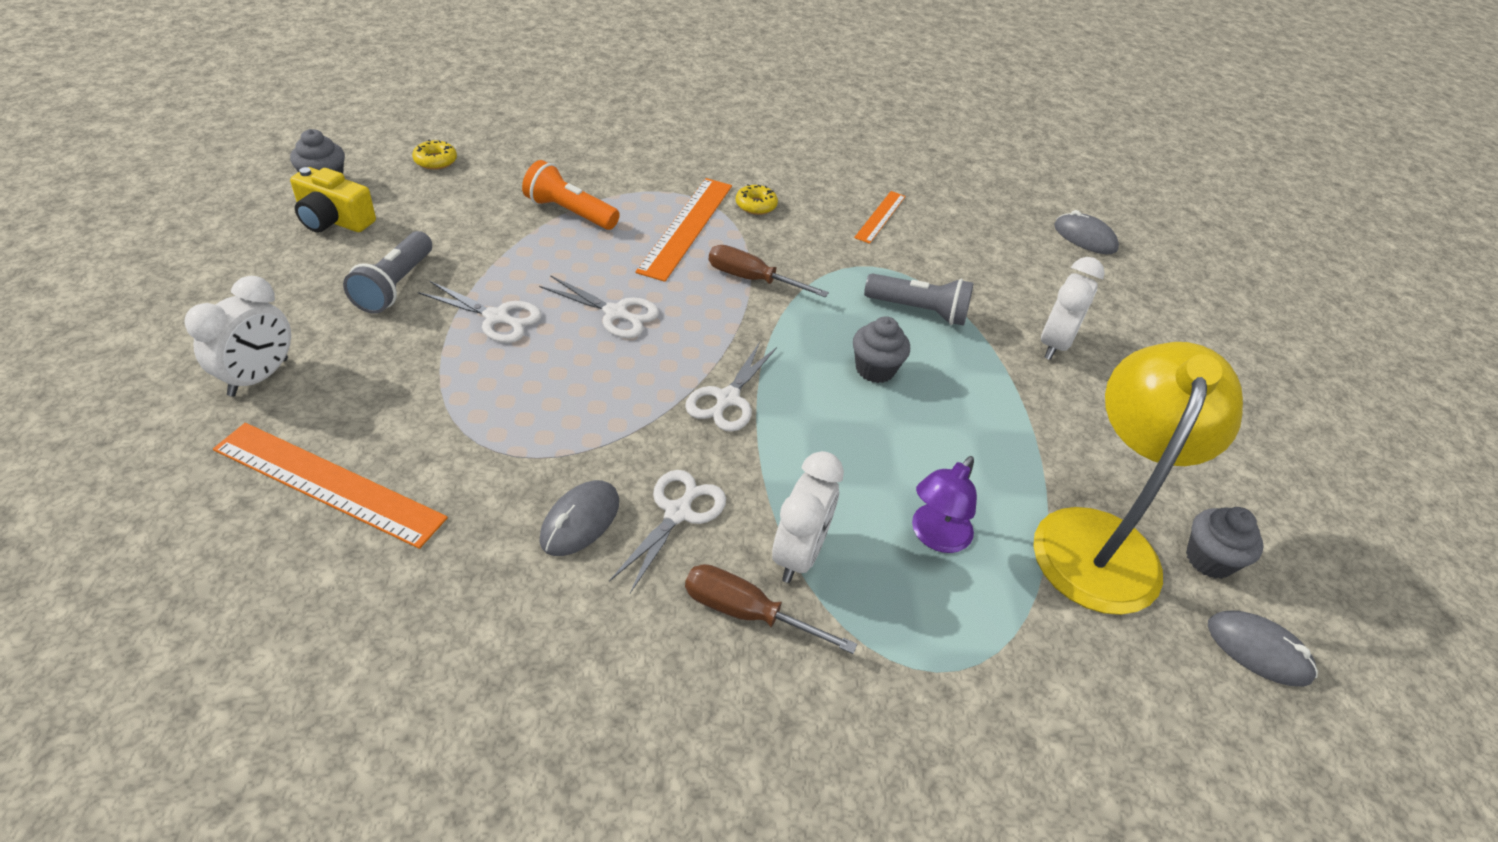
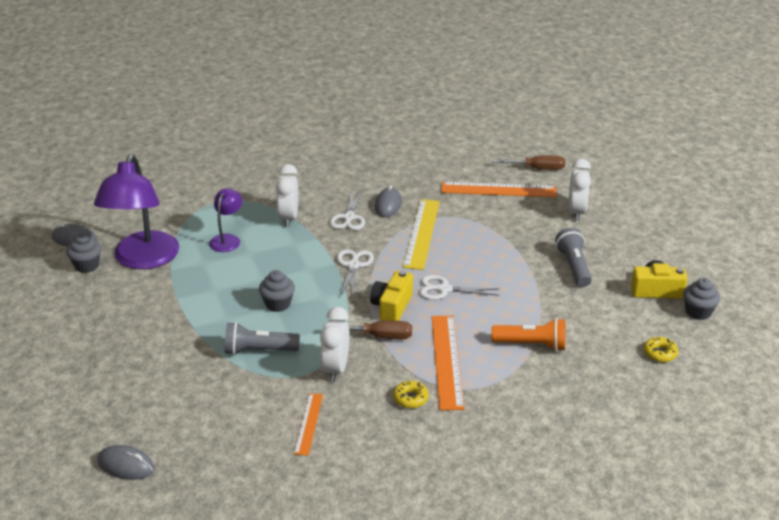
camera: 165 degrees right, 10 degrees down
white scissors [418,281,542,343] -> none
brown screwdriver [685,564,857,654] -> brown screwdriver moved to [492,155,565,170]
yellow lamp [1033,342,1243,615] -> purple lamp [94,154,179,269]
white clock [1041,257,1105,360] -> white clock moved to [320,307,350,382]
none -> yellow camera [370,270,413,321]
none -> yellow ruler [403,199,440,270]

